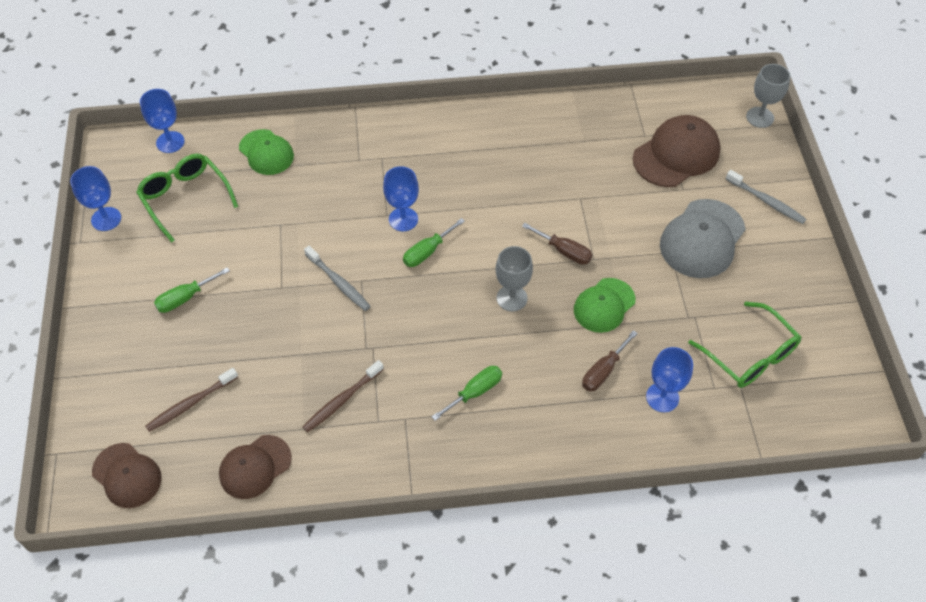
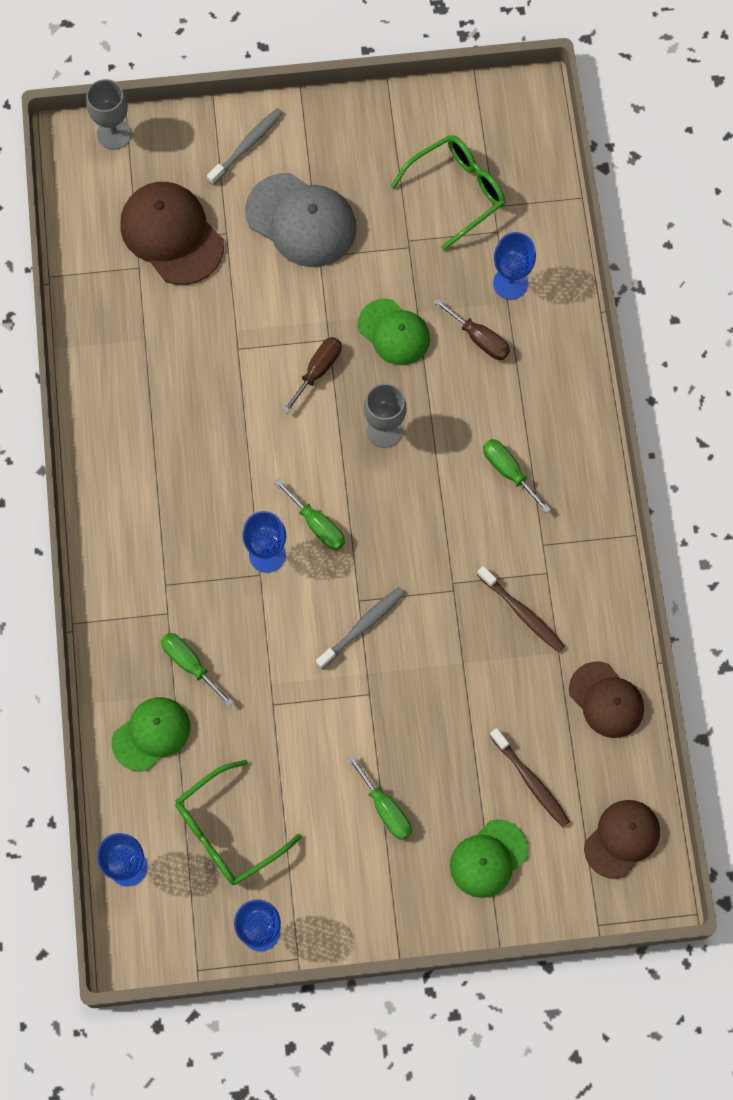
camera: 90 degrees left, 15 degrees up
none -> green screwdriver [161,633,234,707]
none -> green cap [450,819,528,898]

